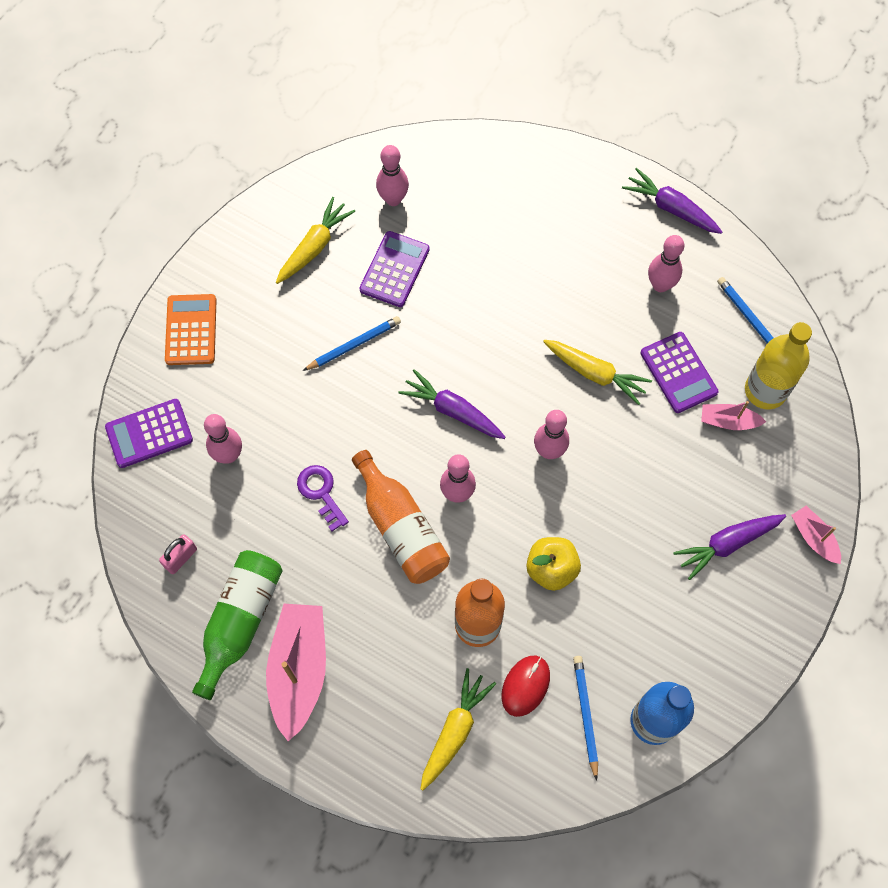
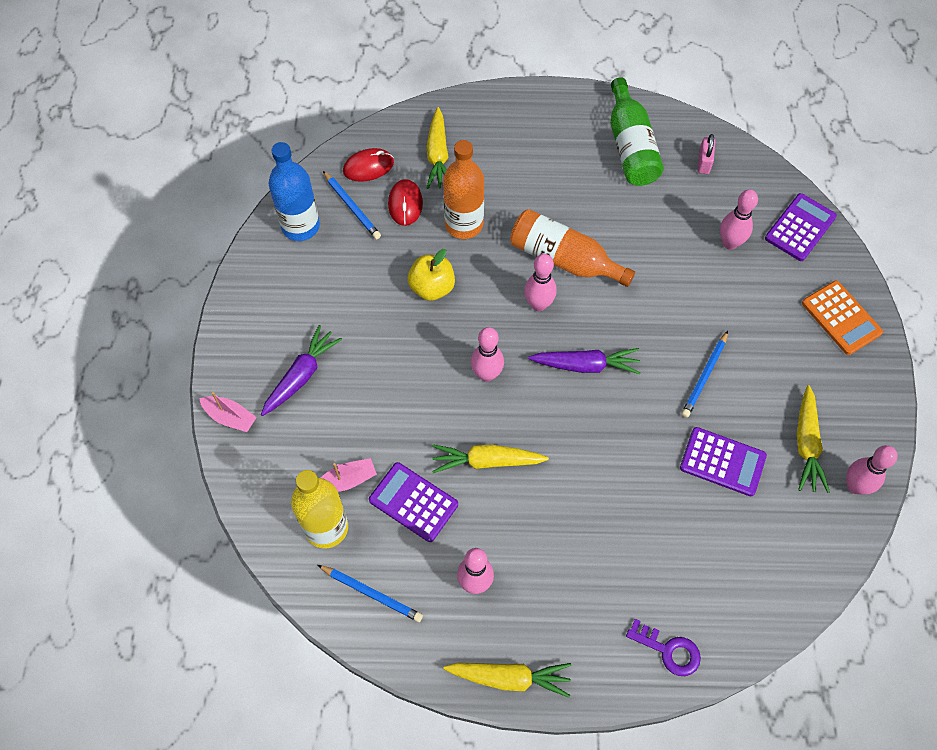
camera: 150 degrees right, 5 degrees down
pink boat [266,604,326,741] -> none
purple key [297,465,349,531] -> purple key moved to [626,619,701,676]
purple calculator [359,231,430,307] -> purple calculator turned 60 degrees counterclockwise [680,427,767,496]
pink bowling pin [376,145,409,206] -> pink bowling pin moved to [846,445,898,495]
purple carrot [622,168,722,234] -> yellow carrot [444,663,571,698]
none -> red mouse [343,148,394,182]

